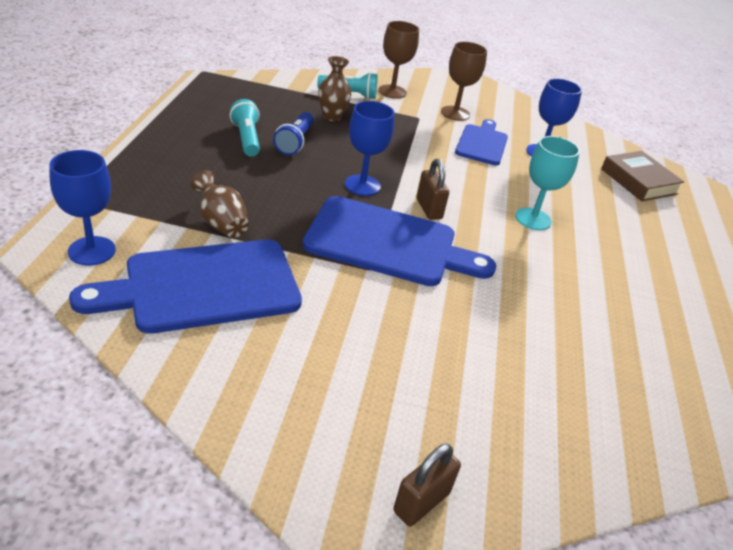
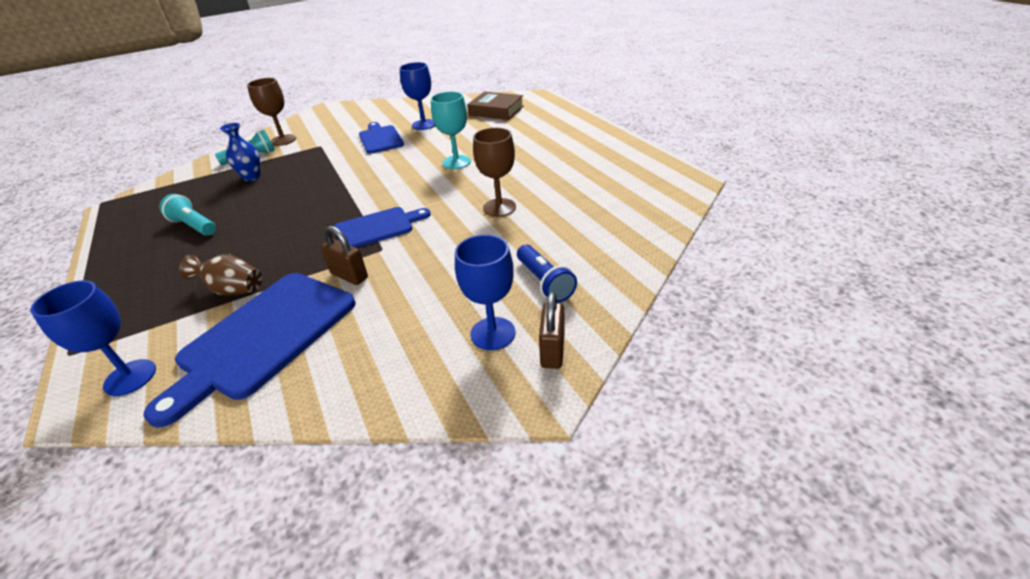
camera: 30 degrees left, 0 degrees up
blue flashlight [273,112,314,155] -> blue flashlight moved to [517,245,577,303]
blue cutting board [302,196,496,286] -> blue cutting board [334,207,431,248], size x0.60
brown vase [318,56,351,121] -> blue vase [220,123,261,181]
blue goblet [345,101,394,196] -> blue goblet moved to [455,234,515,350]
brown padlock [417,159,449,220] -> brown padlock moved to [321,226,368,285]
brown goblet [441,42,487,121] -> brown goblet moved to [473,128,516,217]

